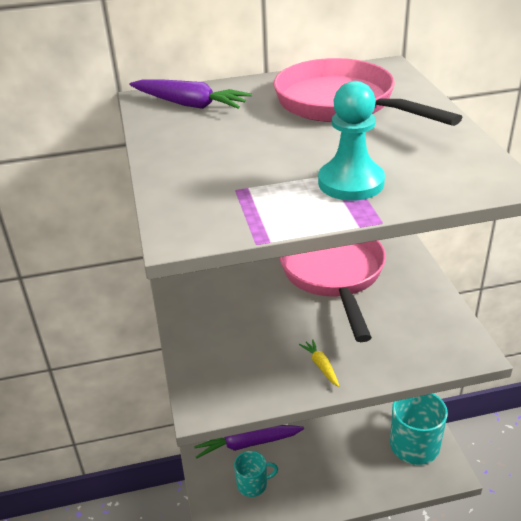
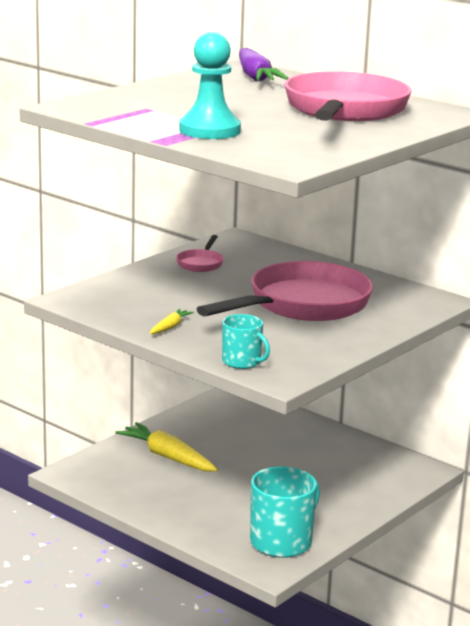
camera: 50 degrees right, 15 degrees down
purple carrot [194,425,304,459] -> yellow carrot [115,422,218,472]
turquoise mug [234,451,278,497] -> turquoise mug moved to [222,314,270,369]
none -> pink pan [176,235,224,272]

